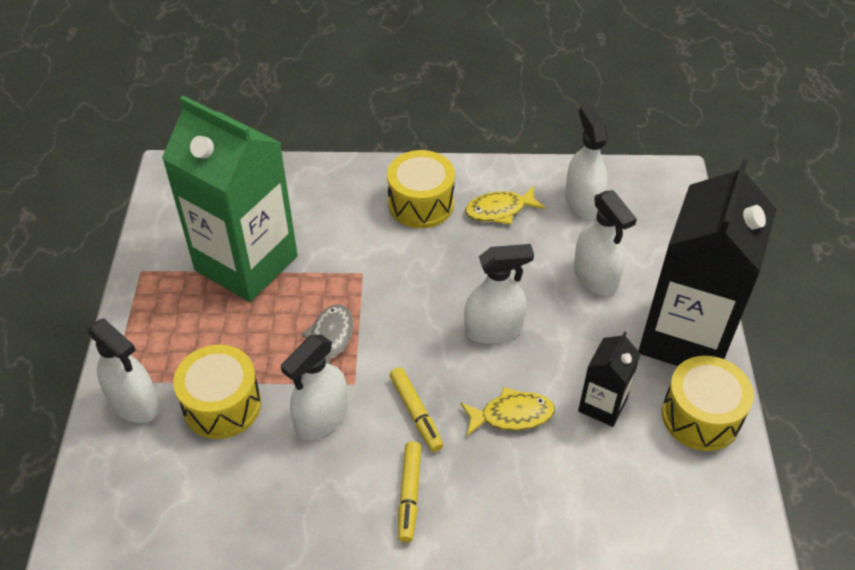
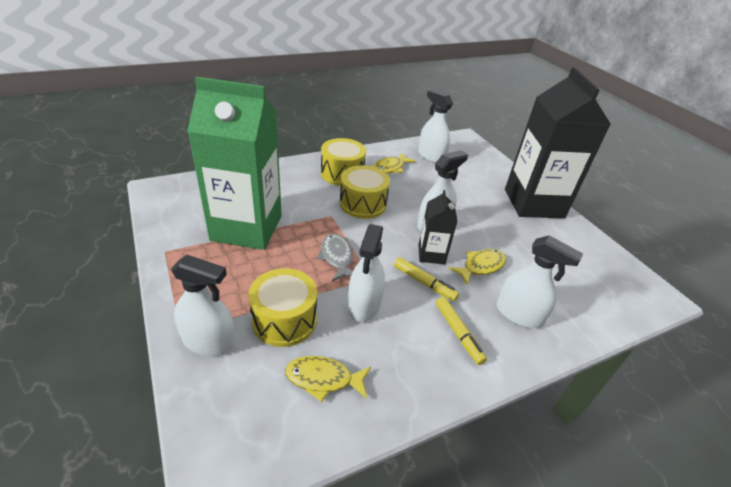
camera: 30 degrees left, 10 degrees down
white spray bottle [574,190,637,296] -> white spray bottle moved to [497,235,583,329]
black carton [578,331,641,427] -> black carton moved to [418,190,458,264]
yellow drum [662,356,754,451] -> yellow drum moved to [340,165,390,219]
none -> yellow fish [285,356,371,402]

